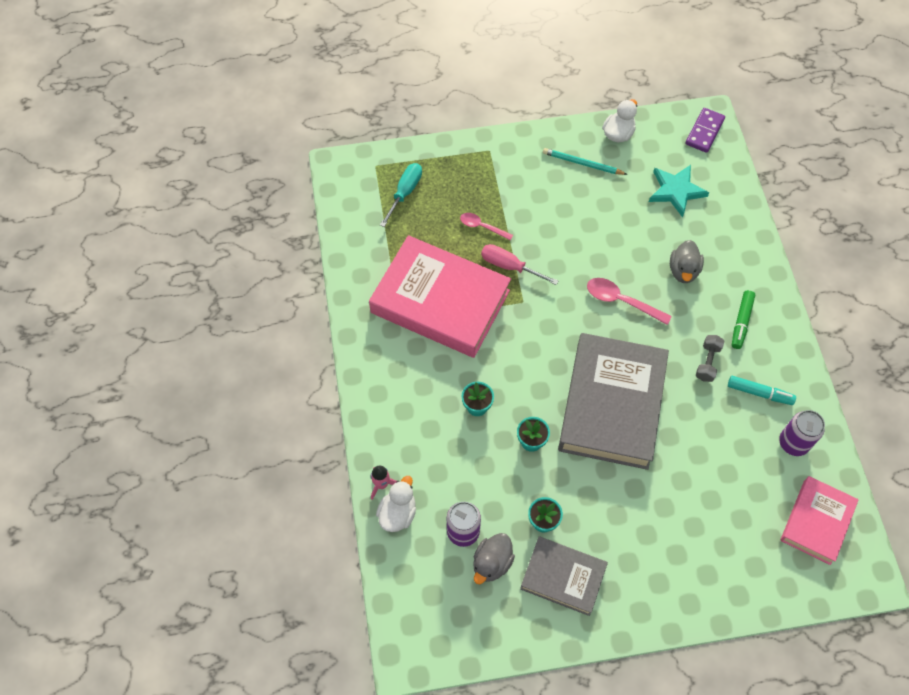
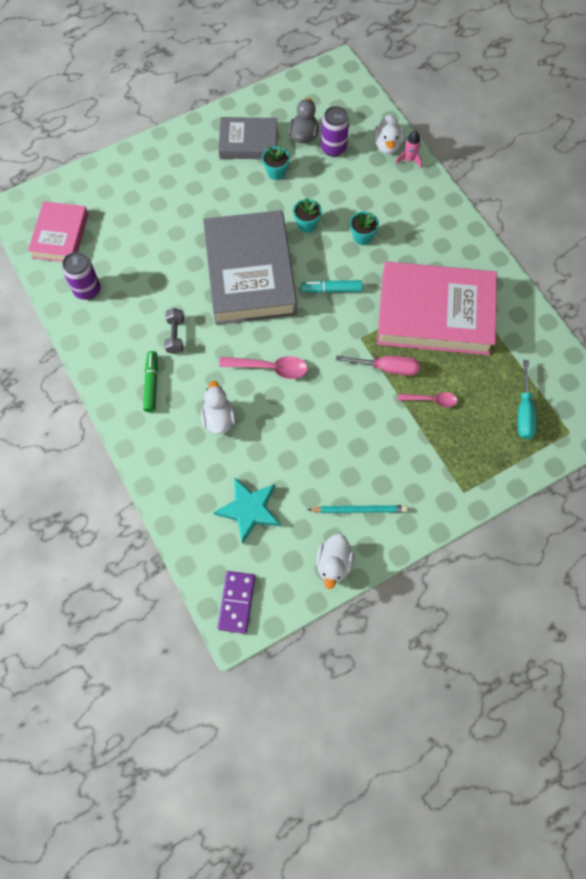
camera: 160 degrees right, 5 degrees up
grey duck [670,240,704,283] -> white duck [201,381,236,434]
turquoise marker [728,376,796,405] -> turquoise marker moved to [301,280,363,293]

